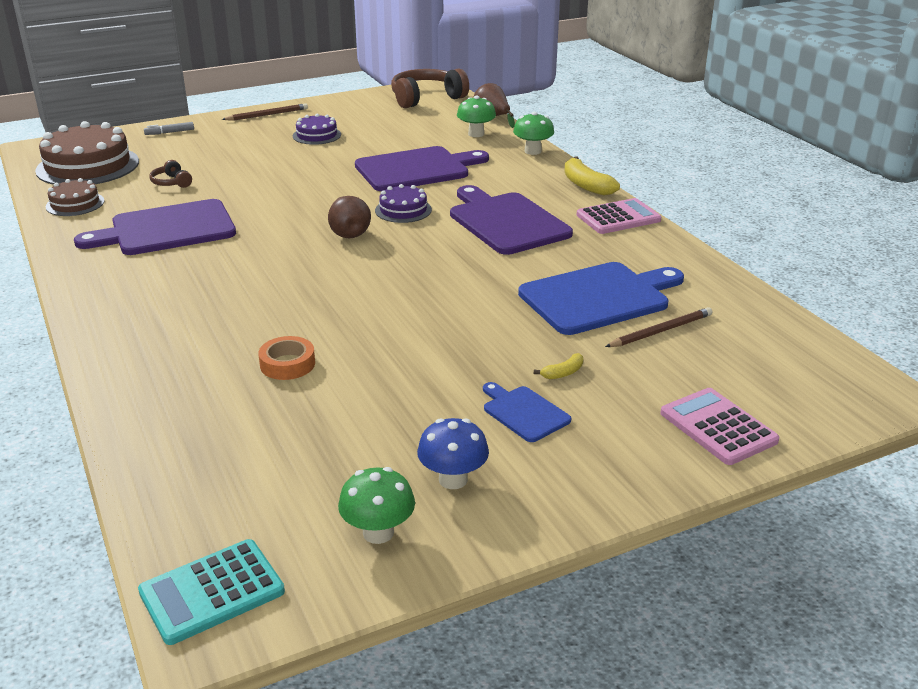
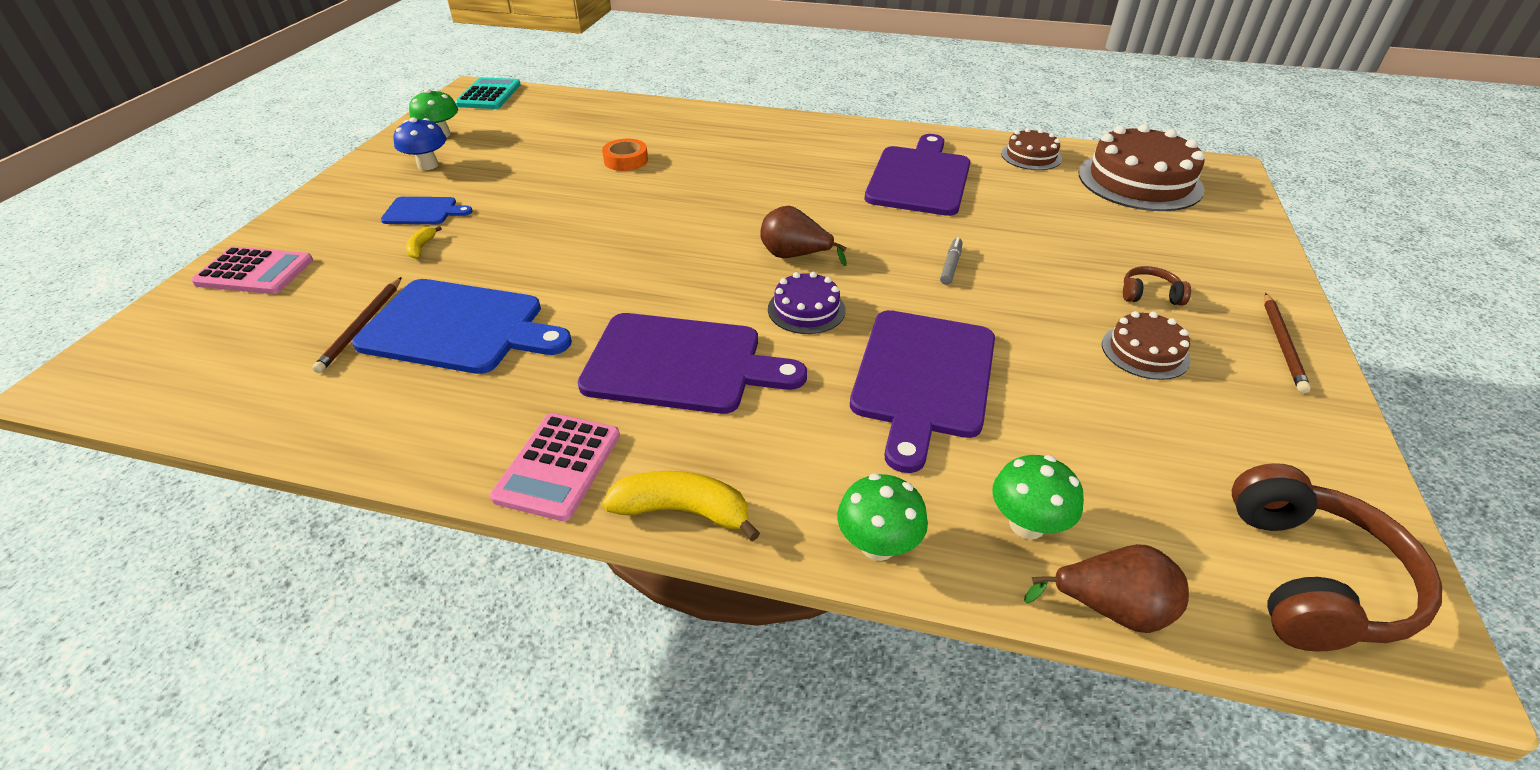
camera: 130 degrees right, 10 degrees up
grey marker [144,122,194,135] -> grey marker moved to [940,237,963,285]
brown headphones [149,160,192,188] -> brown headphones moved to [1123,266,1191,305]
purple cake [293,113,341,145] -> brown cake [1102,311,1190,380]
blue cutting board [518,262,684,335] -> blue cutting board turned 90 degrees counterclockwise [352,279,572,374]

